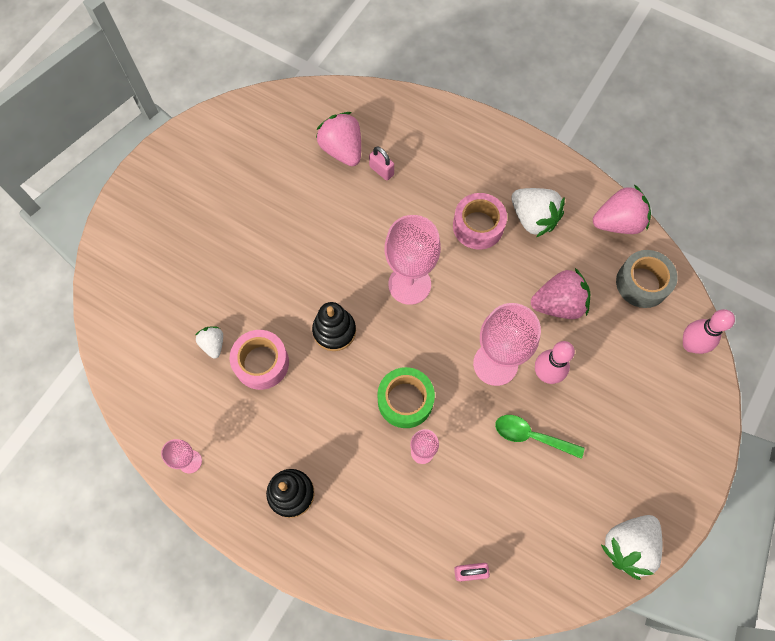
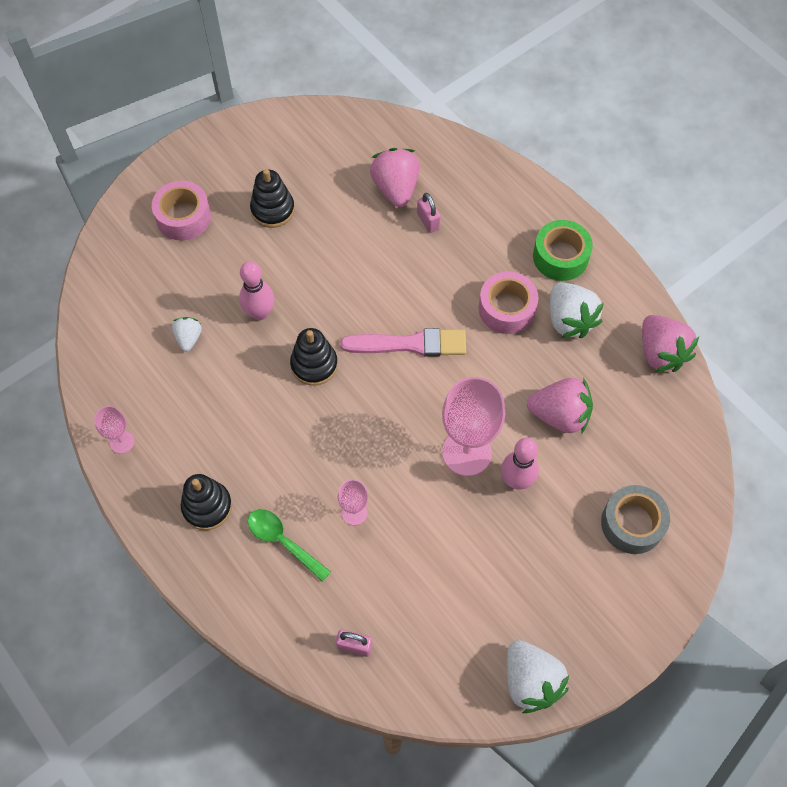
camera: 20 degrees right, 5 degrees down
pink tape [230,330,289,390] -> pink tape moved to [152,181,211,240]
green tape [377,367,435,428] -> green tape moved to [533,220,593,281]
pink goblet [385,215,441,305] -> pink brush [340,328,466,357]
green spoon [495,415,585,459] -> green spoon moved to [248,509,331,582]
pink strawberry [593,184,651,234] -> pink strawberry turned 60 degrees clockwise [642,315,699,372]
white strawberry [601,515,662,580] -> white strawberry turned 90 degrees counterclockwise [507,640,569,713]
grey tape [616,250,678,308] -> grey tape moved to [601,485,670,554]
pink bowling pin [683,309,735,354] -> pink bowling pin moved to [239,261,274,320]
none -> black stacking toy [250,169,295,228]

